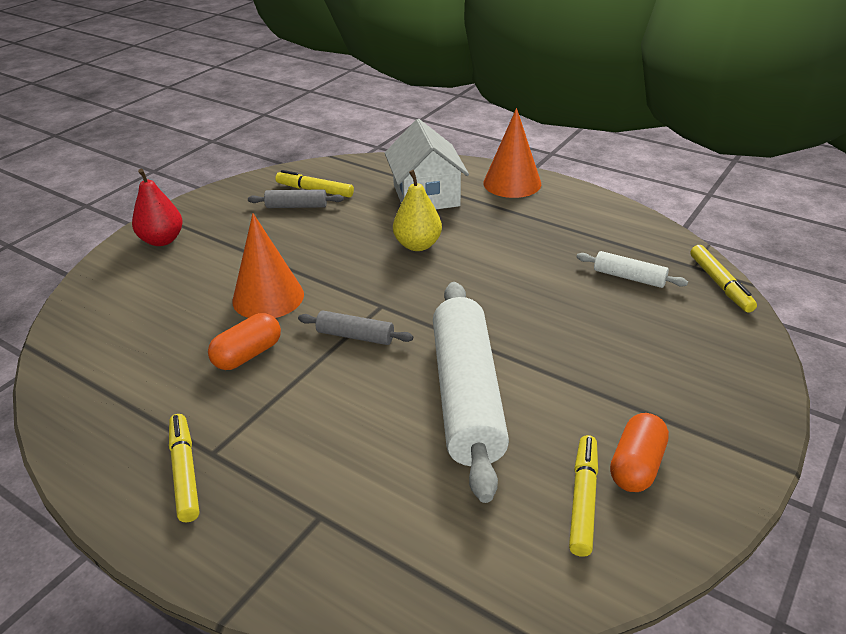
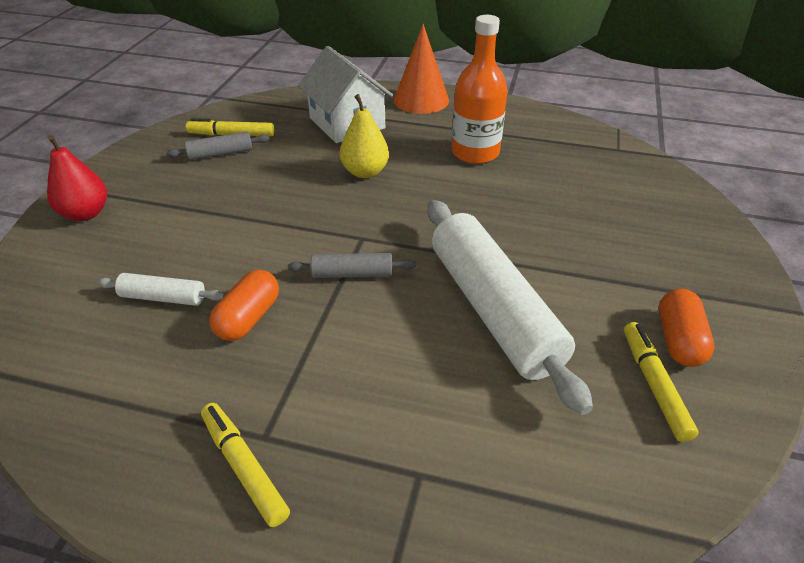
camera: 20 degrees left, 5 degrees up
orange cone [233,213,304,318] -> none
white rolling pin [577,251,688,288] -> white rolling pin moved to [97,273,225,306]
yellow marker [690,245,757,313] -> none
none -> orange bottle [451,15,507,164]

